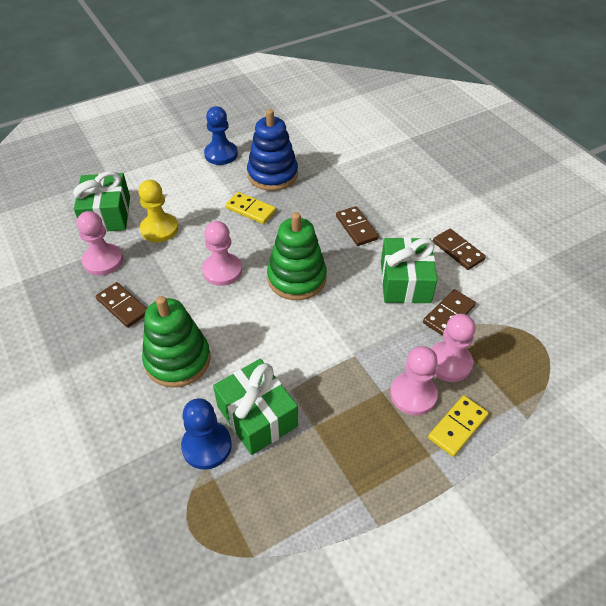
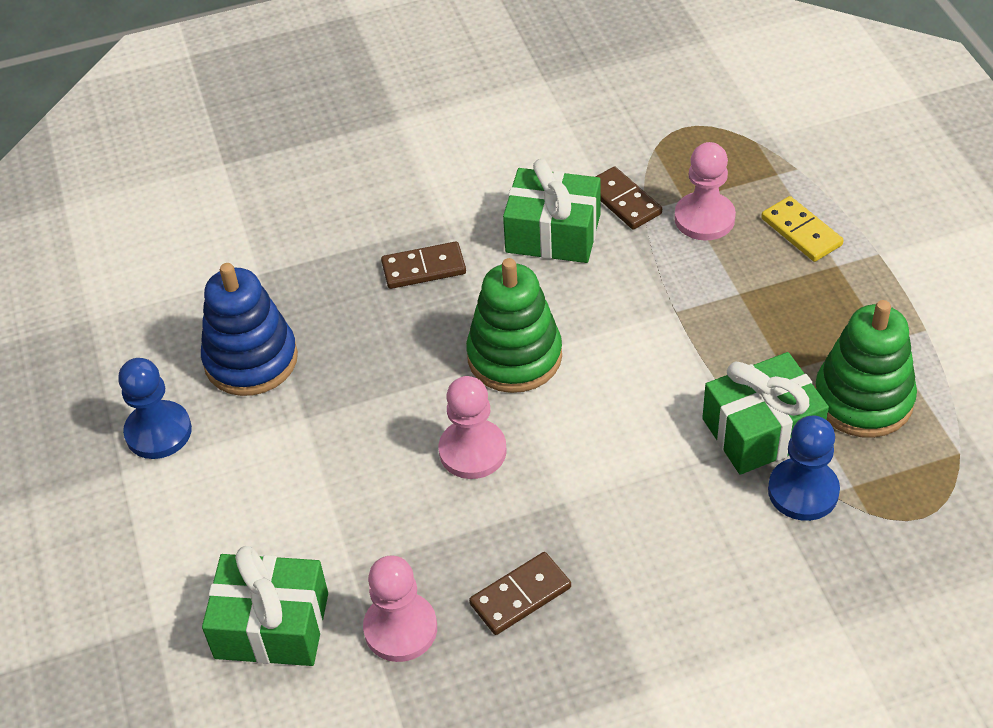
camera: 75 degrees left, 0 degrees up
yellow pawn [138,180,178,242] -> none
green stacking toy [142,296,211,388] -> green stacking toy moved to [815,300,917,438]
yellow domino [225,192,276,224] -> none
pink pawn [390,346,438,416] -> none
brown domino [433,229,486,270] -> none

